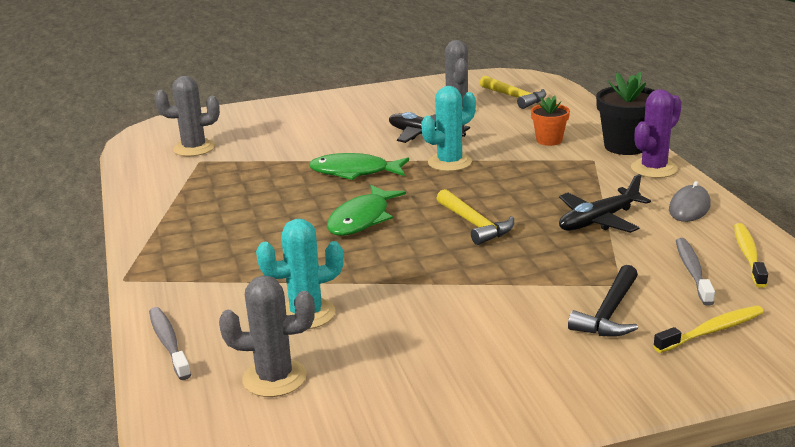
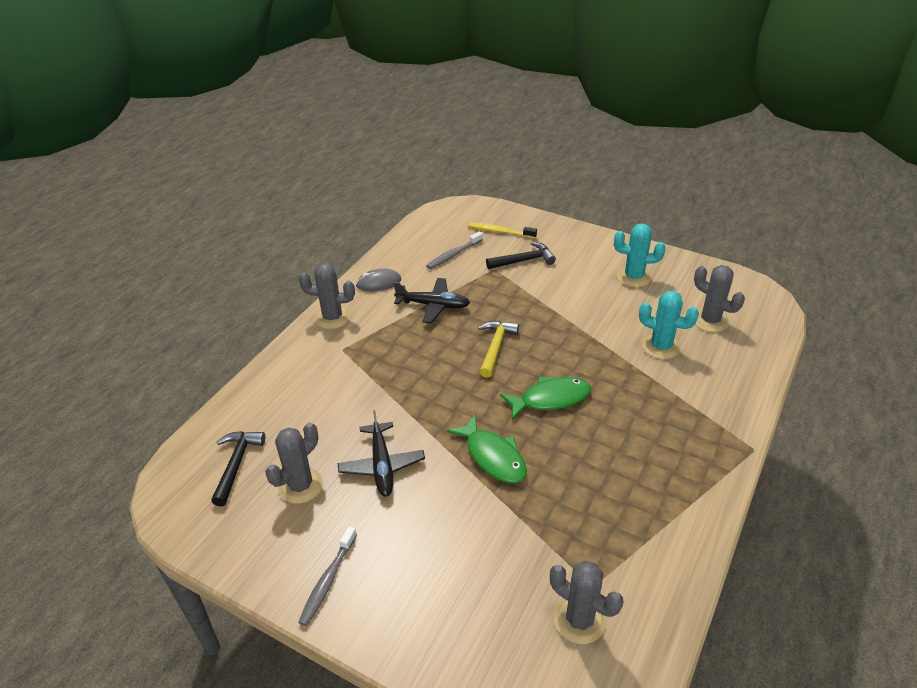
camera: 135 degrees left, 15 degrees up
grey toothbrush [149,307,191,380] -> grey toothbrush moved to [298,526,357,626]
turquoise cactus [421,86,476,171] -> turquoise cactus moved to [614,223,666,287]
yellow hammer [480,76,546,109] -> black hammer [211,431,265,506]
orange flower pot [531,95,570,146] -> none
black flower pot [596,72,655,155] -> none
purple cactus [631,89,682,178] -> grey cactus [299,263,355,329]
yellow toothbrush [734,223,768,288] -> none

